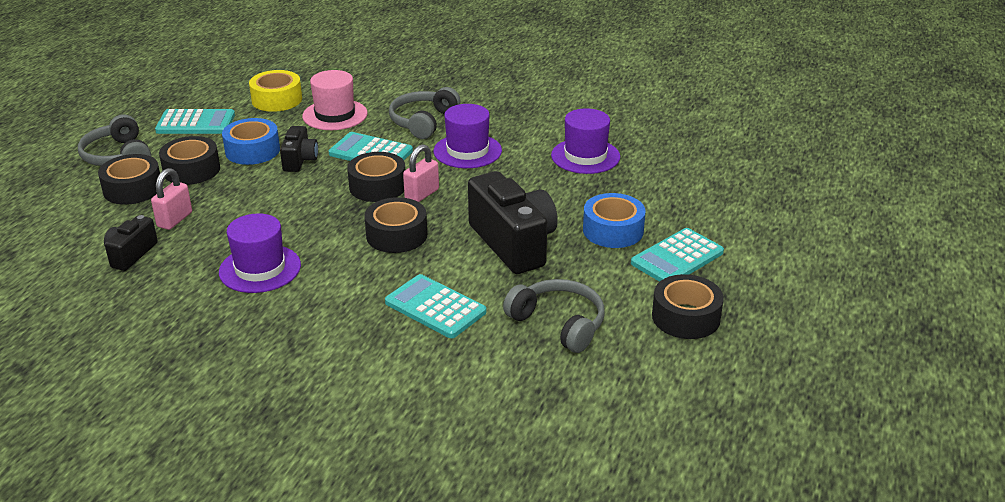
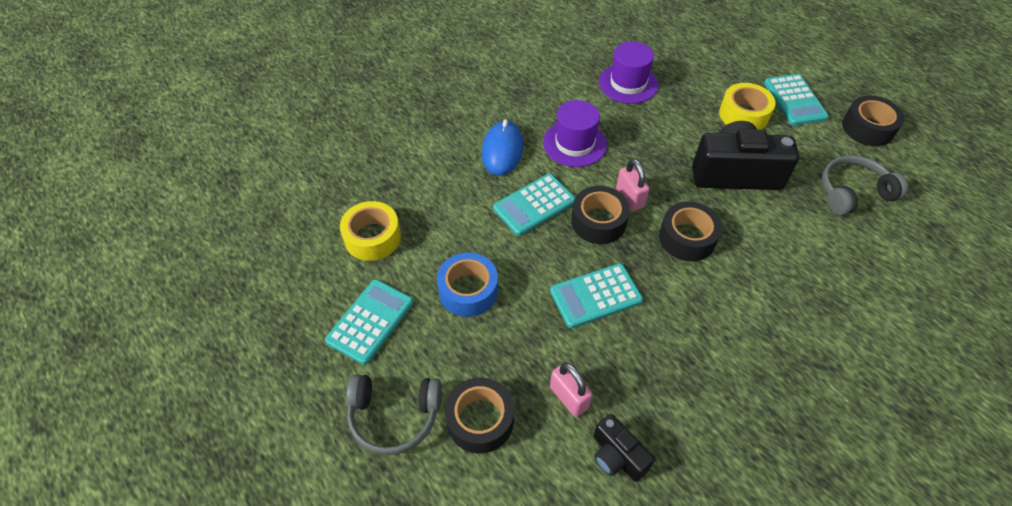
camera: 60 degrees left, 20 degrees up
black tape [159,136,220,185] -> none
purple hat [219,213,301,293] -> none
black camera [280,126,318,172] -> none
pink hat [302,70,368,130] -> none
turquoise calculator [385,274,486,338] -> turquoise calculator moved to [550,263,643,328]
grey headphones [389,87,460,139] -> blue mouse [482,119,523,176]
blue tape [583,193,646,248] -> yellow tape [719,83,776,130]

